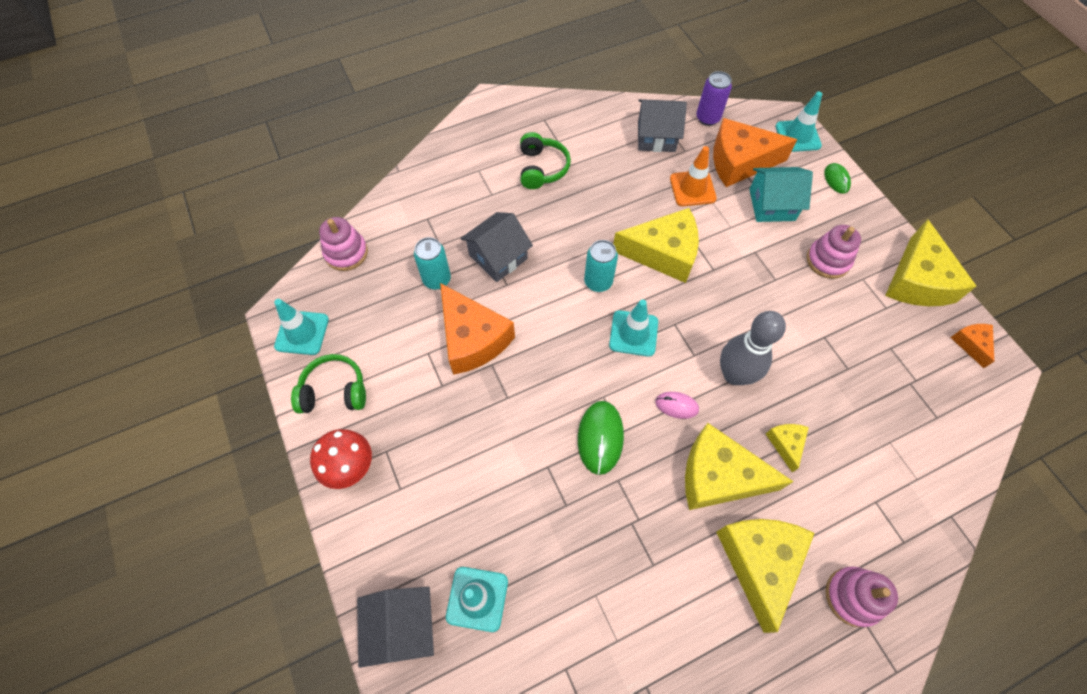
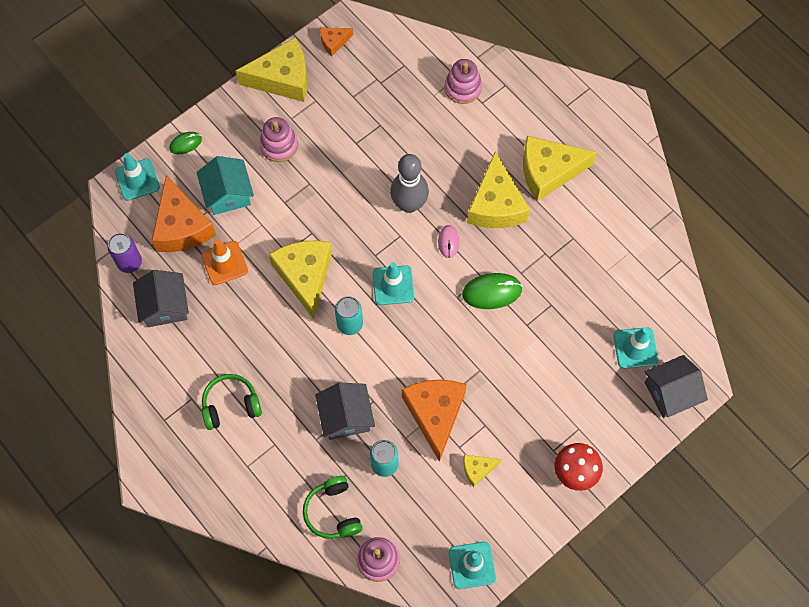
camera: 105 degrees left, 5 degrees up
green headphones [291,354,366,414] -> green headphones moved to [303,476,362,539]
orange cheese [440,283,515,375] -> orange cheese turned 45 degrees counterclockwise [402,380,467,462]
grey house [460,212,533,282] -> grey house turned 45 degrees clockwise [315,383,375,440]
yellow cheese [766,424,809,472] -> yellow cheese moved to [463,454,501,487]
pink stacking toy [826,566,898,627] -> pink stacking toy moved to [444,59,482,104]

